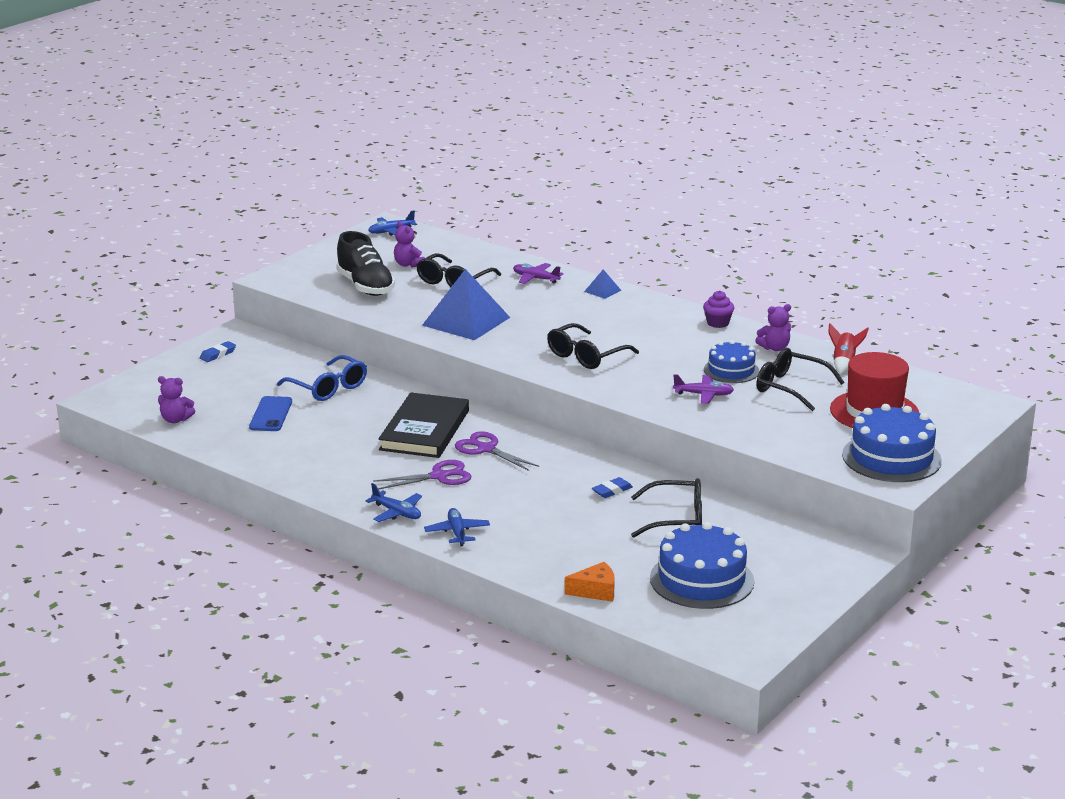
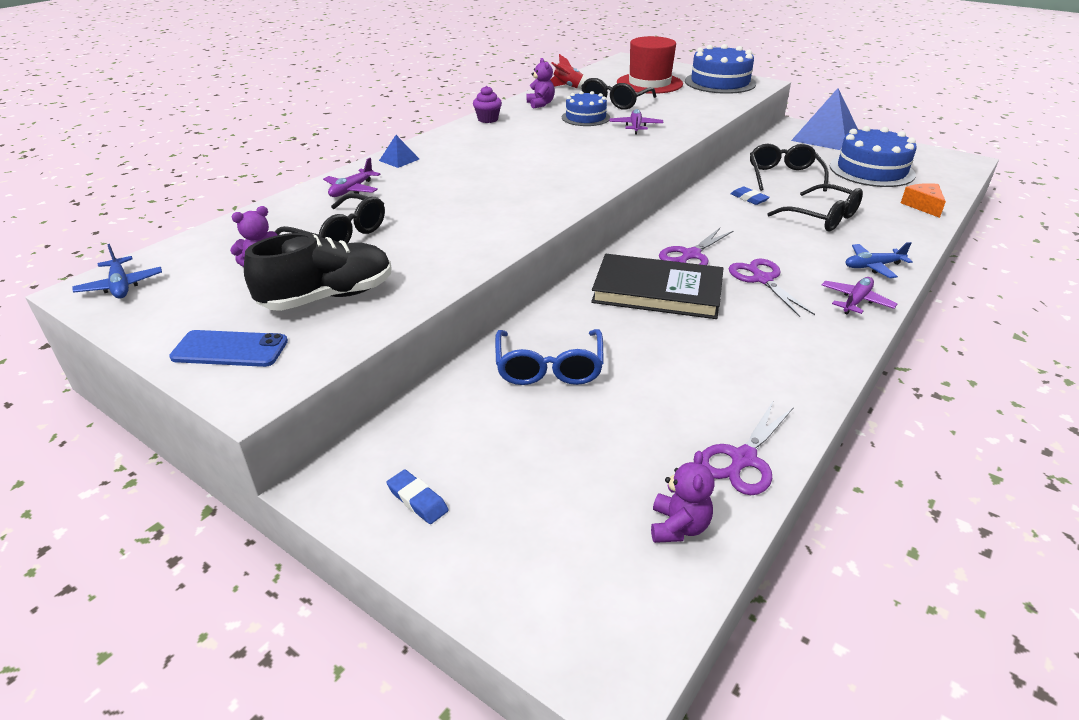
camera: 90 degrees left, 10 degrees up
blue phone [249,396,292,431] -> blue phone moved to [169,330,288,367]
blue glasses [277,355,367,401] -> blue glasses turned 135 degrees clockwise [495,329,604,385]
blue plane [366,483,422,522] -> purple plane [822,277,897,315]
blue pyramid [422,269,510,340] -> blue pyramid moved to [791,88,858,150]
black glasses [547,323,639,369] -> black glasses moved to [767,184,863,232]
none -> purple scissors [702,400,794,495]

